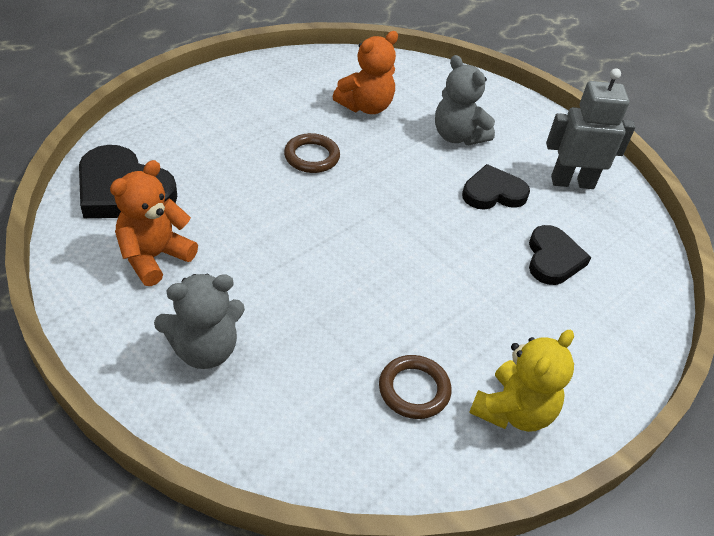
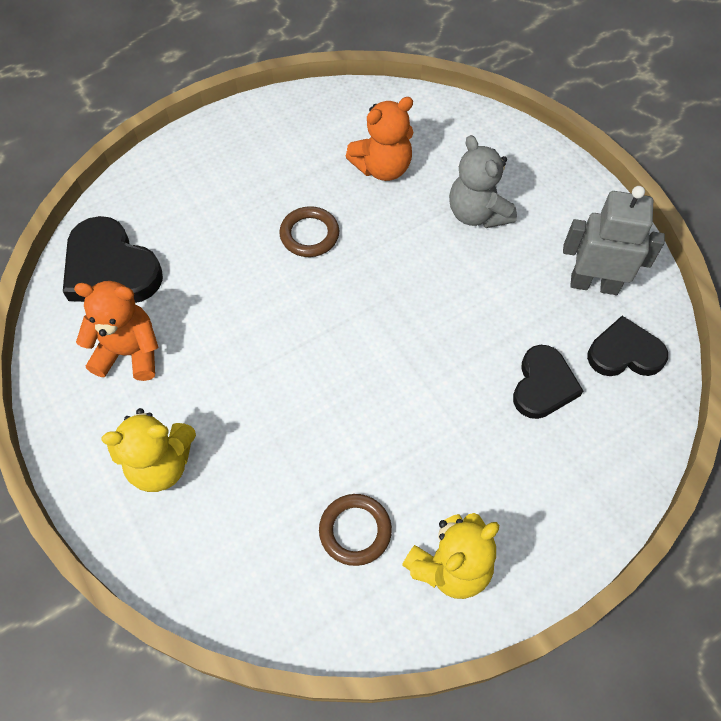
camera: 15 degrees right, 15 degrees up
orange teddy bear [110,160,198,286] -> orange teddy bear turned 45 degrees clockwise [74,281,159,381]
grey teddy bear [154,274,245,369] -> yellow teddy bear [102,408,196,492]
black heart [462,164,530,210] -> black heart moved to [587,316,668,376]

